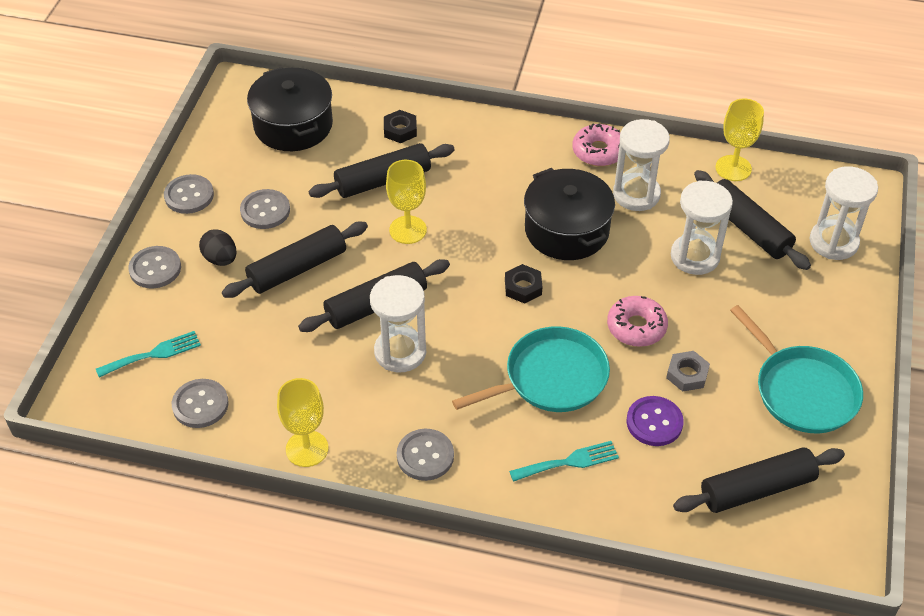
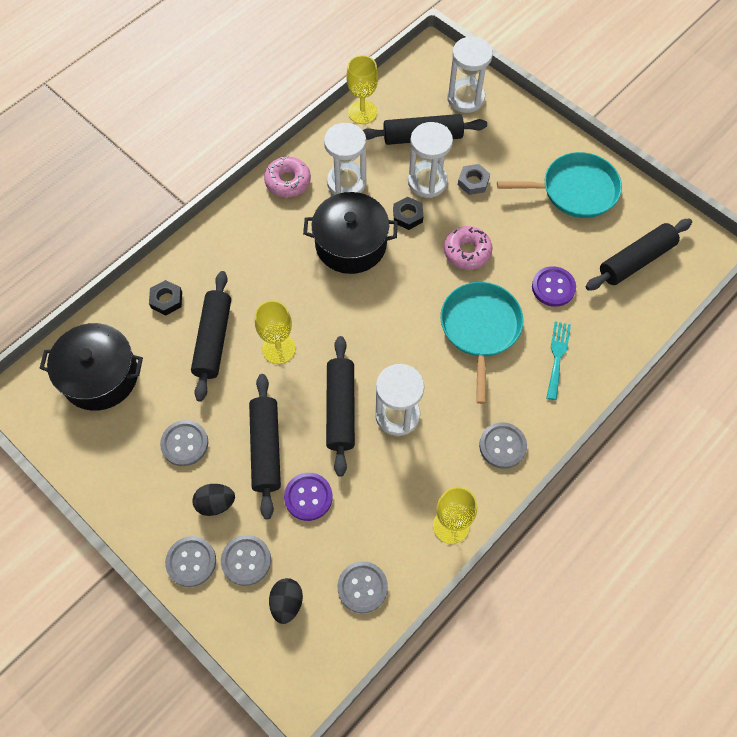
camera: 60 degrees left, 15 degrees up
turquoise fork [96,331,201,377] -> black egg [269,578,303,624]
grey button [164,174,214,214] -> grey button moved to [221,535,271,586]
black nut [505,264,542,303] -> black nut moved to [393,197,423,230]
grey nut [666,351,710,392] -> grey nut moved to [458,164,490,195]
black rolling pin [673,447,845,513] -> black rolling pin turned 45 degrees clockwise [586,219,692,291]
none -> purple button [284,473,333,521]

